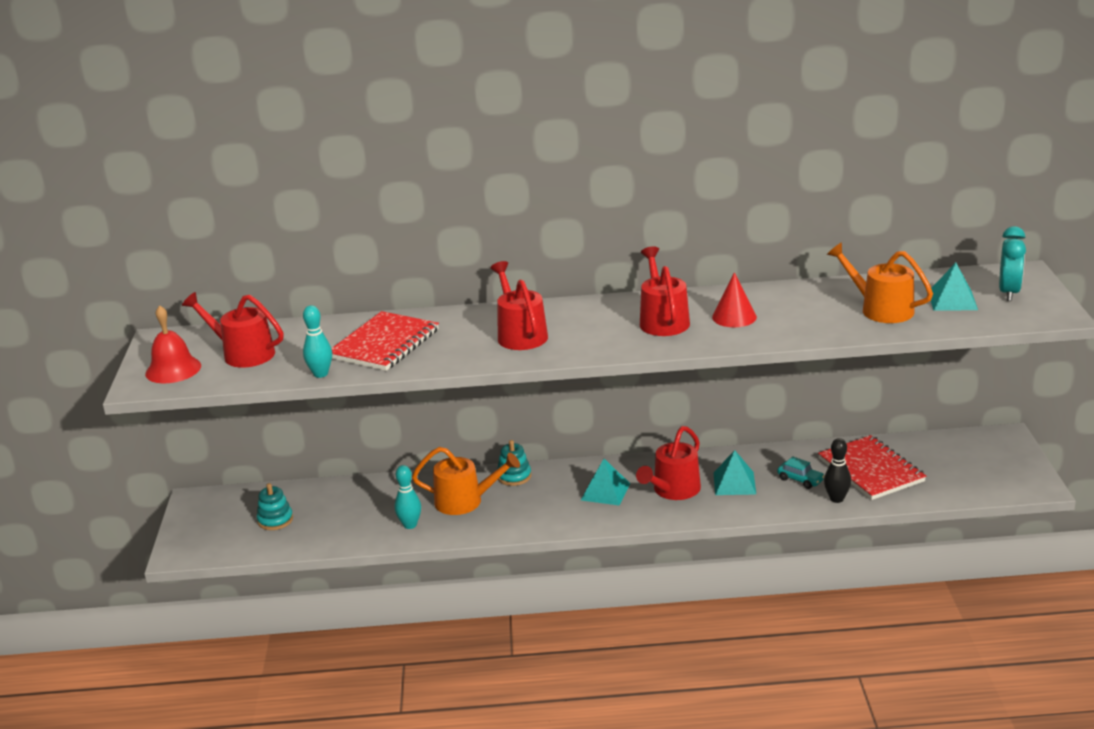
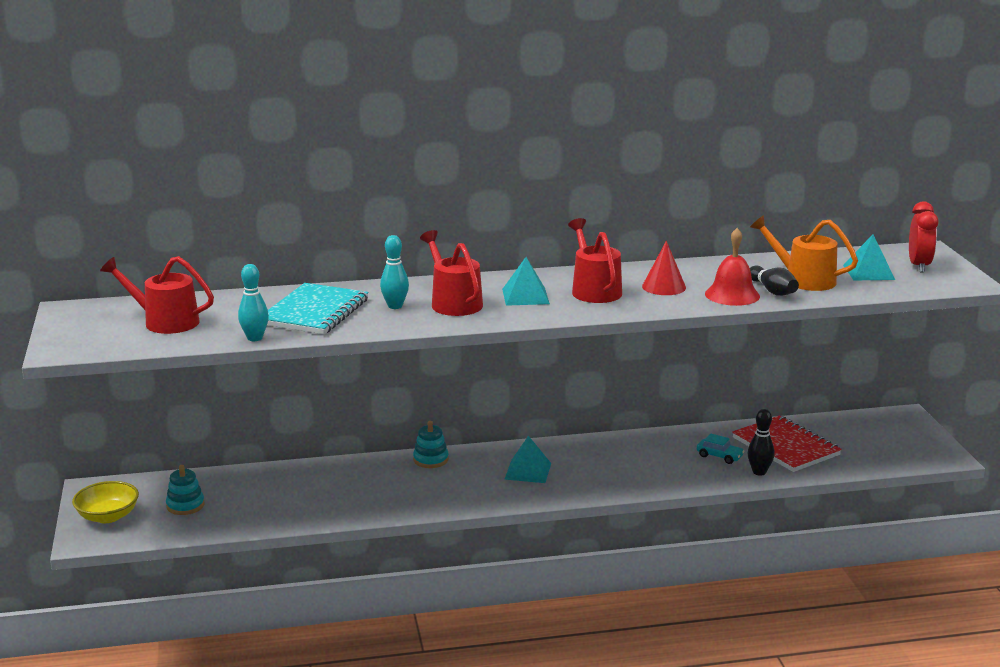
camera: 10 degrees left, 5 degrees down
red bell [145,305,201,383] -> red bell moved to [705,228,760,306]
red notebook [331,311,439,371] -> turquoise notebook [267,283,368,334]
turquoise bowling pin [394,465,421,529] -> turquoise bowling pin moved to [380,235,409,309]
orange watering can [412,447,520,515] -> none
red watering can [636,426,701,500] -> none
turquoise pyramid [714,450,756,495] -> turquoise pyramid moved to [502,257,550,306]
turquoise clock [999,226,1026,301] -> red clock [909,201,939,273]
none -> yellow bowl [72,481,139,523]
none -> black bowling pin [750,266,799,296]

